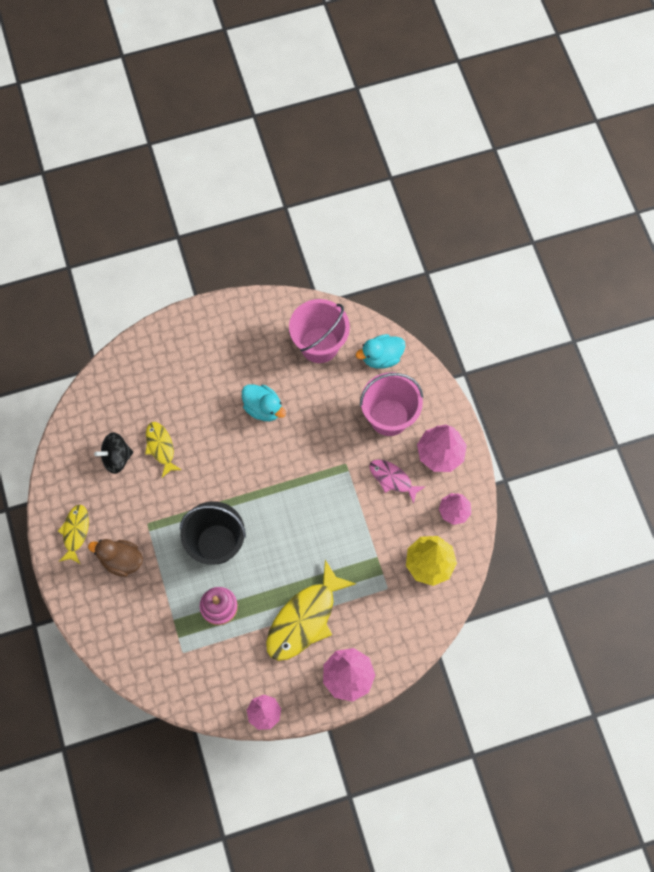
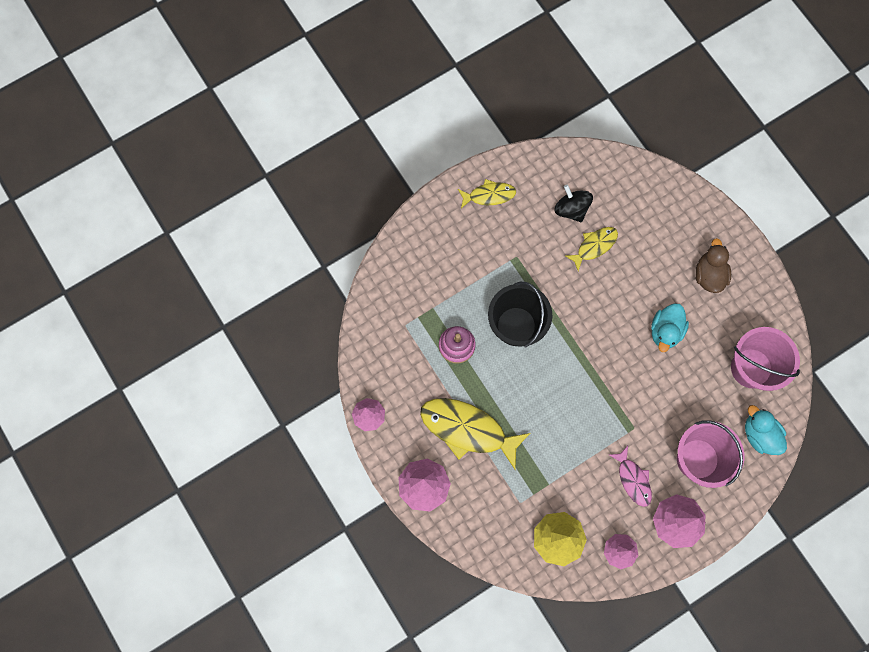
camera: 75 degrees right, 5 degrees up
brown duck [88,539,143,577] -> brown duck moved to [695,238,731,293]
pink fish [369,460,426,504] -> pink fish turned 135 degrees clockwise [609,446,652,507]

